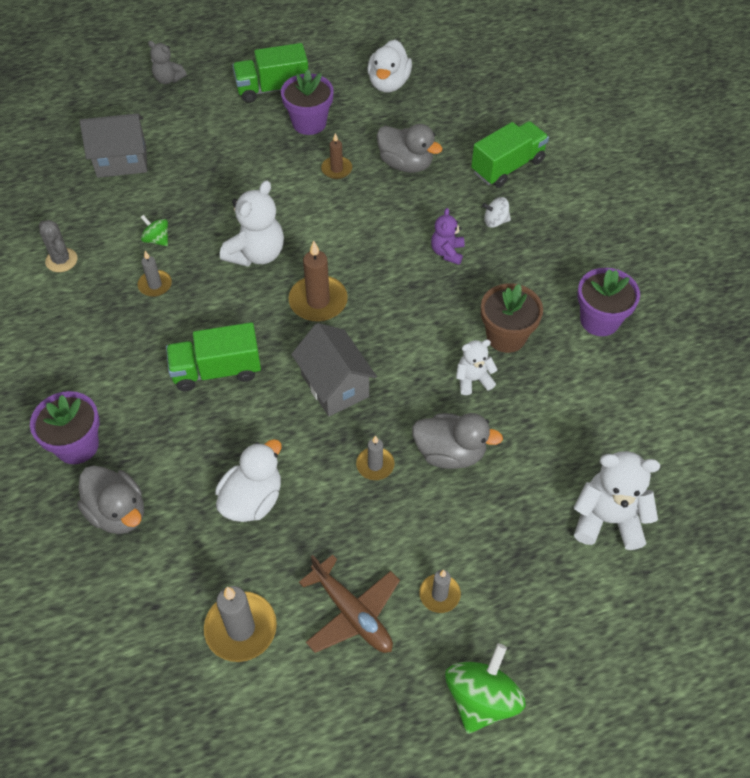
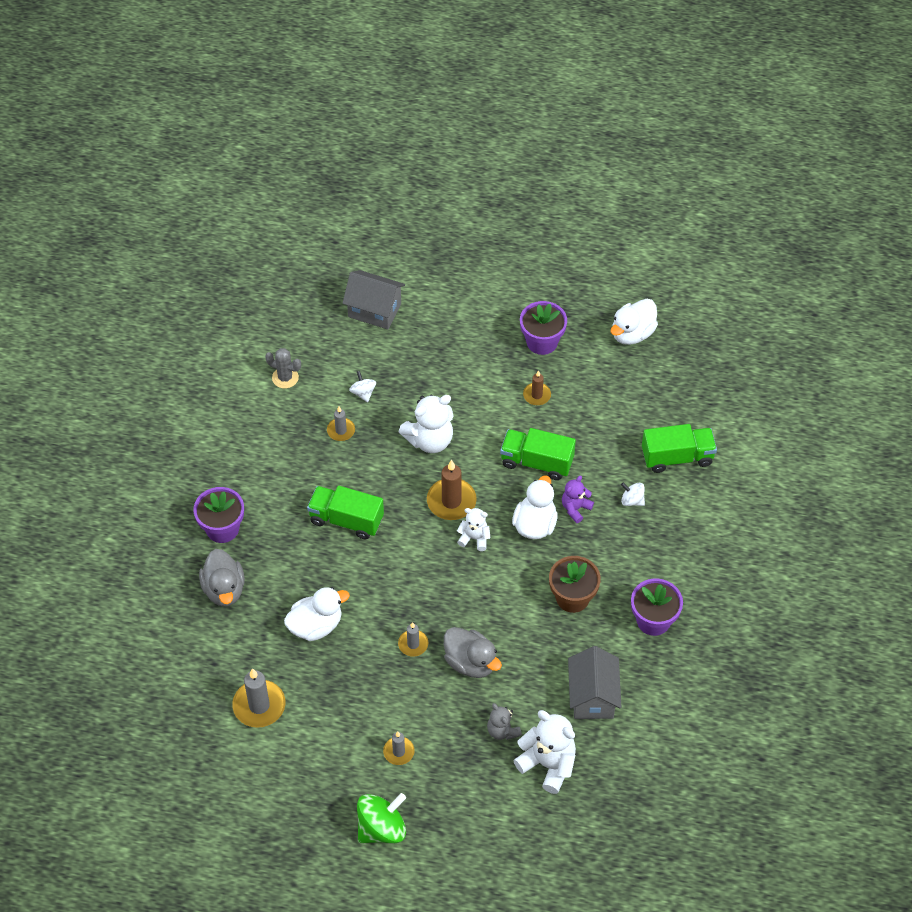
camera: 30 degrees right, 0 degrees up
grey cactus [39,220,78,272] -> grey cactus turned 60 degrees counterclockwise [265,348,301,388]
green spinning top [141,215,168,246] -> white spinning top [349,371,376,402]
grey teddy bear [148,41,187,84] -> grey teddy bear moved to [487,703,522,740]
green truck [232,43,308,103] -> green truck moved to [500,428,576,480]
grey house [291,323,377,416] -> grey house moved to [568,646,621,719]
brown plane [299,554,400,653] -> none
grey duck [377,124,443,173] -> none
white teddy bear [456,340,498,395] -> white teddy bear moved to [457,508,490,551]
none -> white duck [512,476,558,539]

